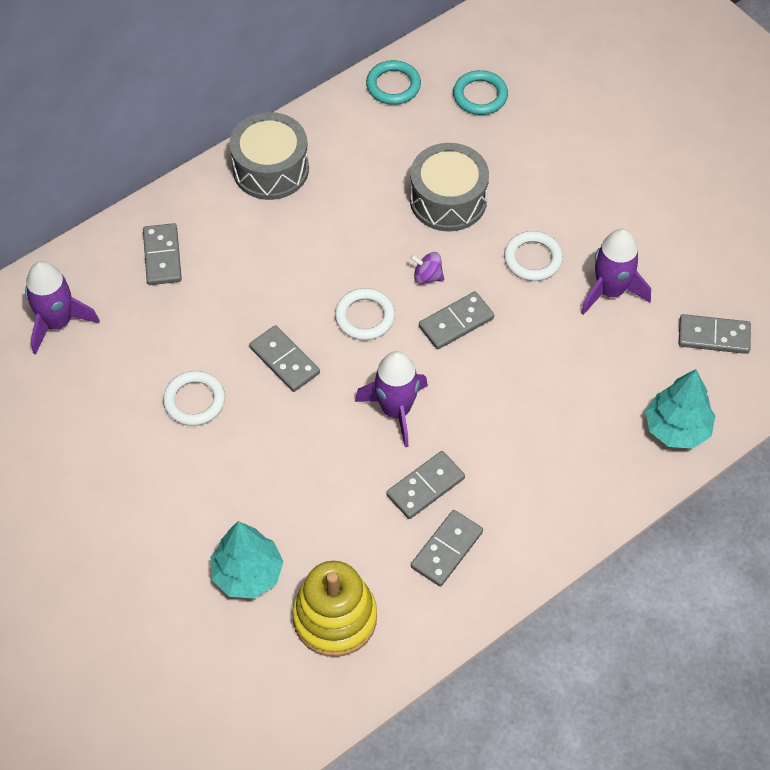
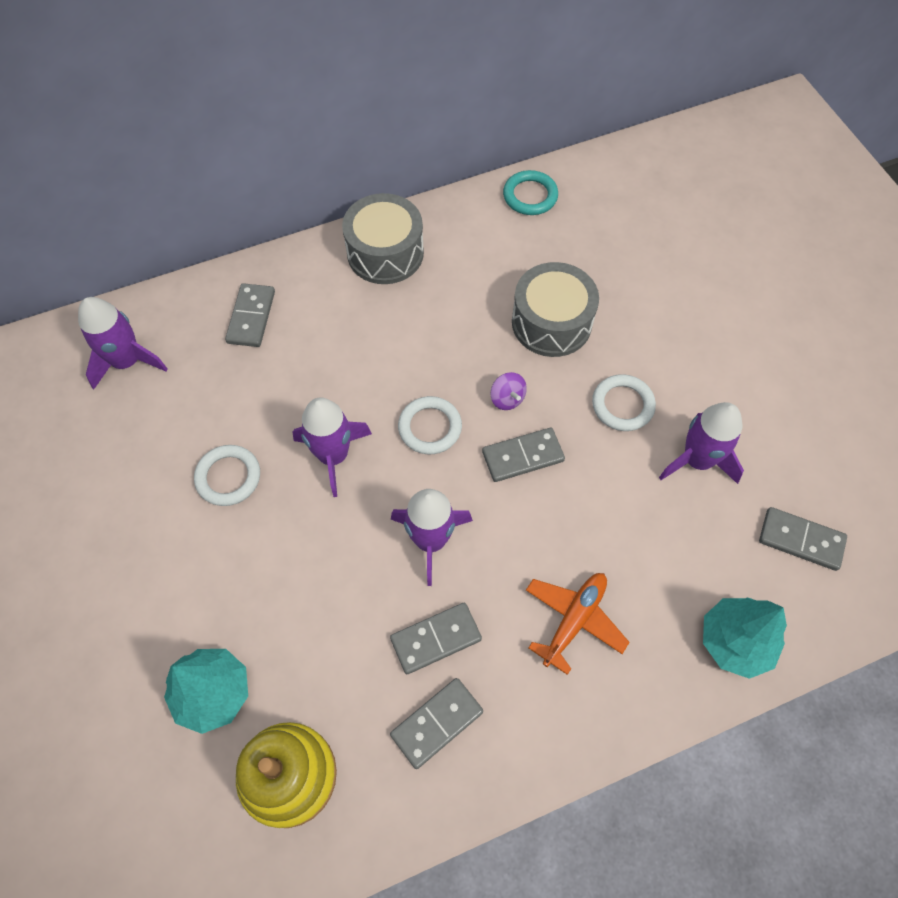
camera: 15 degrees right, 5 degrees up
grey domino [249,325,320,392] -> purple rocket [293,397,372,497]
purple spinning top [410,252,444,284] -> purple spinning top turned 150 degrees counterclockwise [491,372,527,410]
turquoise ring [453,70,508,115] -> none
none -> orange plane [526,573,630,675]

